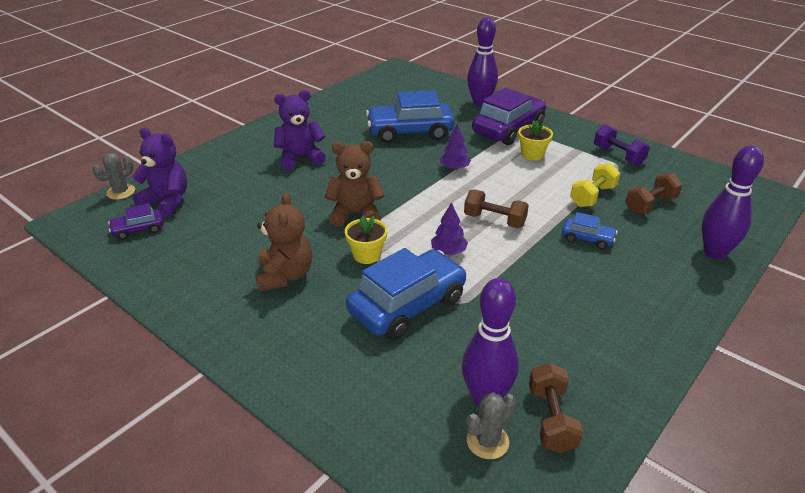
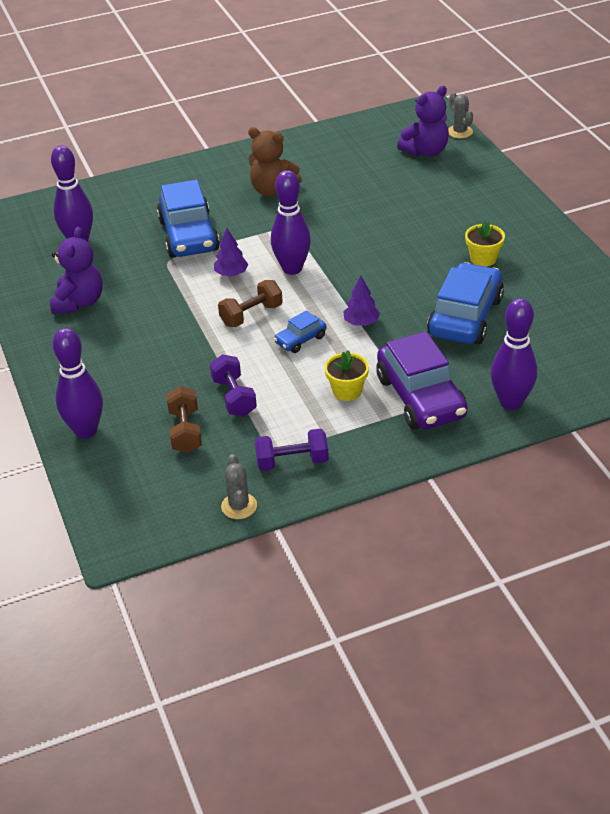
camera: 120 degrees right, 5 degrees up
purple car [108,203,164,240] -> none
purple teddy bear [274,90,326,170] -> purple teddy bear moved to [50,227,103,314]
brown teddy bear [325,141,384,227] -> none
yellow flower pot [345,215,387,264] -> yellow flower pot moved to [465,221,505,267]
grey cactus [466,392,516,459] -> grey cactus moved to [221,454,257,519]
brown dumbbell [529,363,583,453] -> none
blue car [562,212,617,249] -> blue car moved to [274,310,327,353]
yellow dumbbell [570,163,620,207] -> purple dumbbell [210,354,257,417]
none -> purple bowling pin [271,170,311,275]

